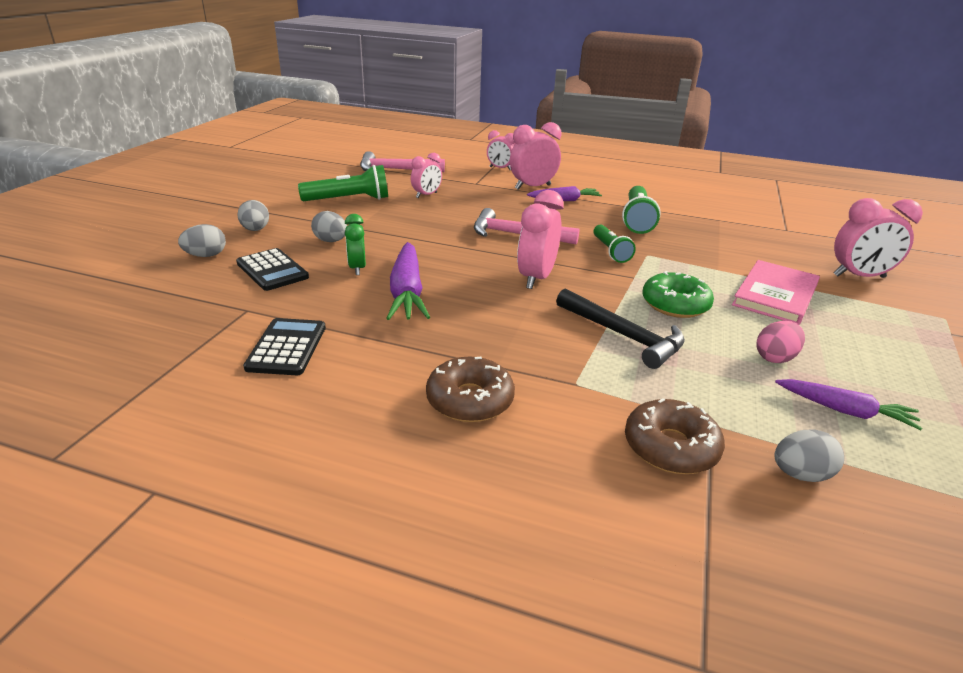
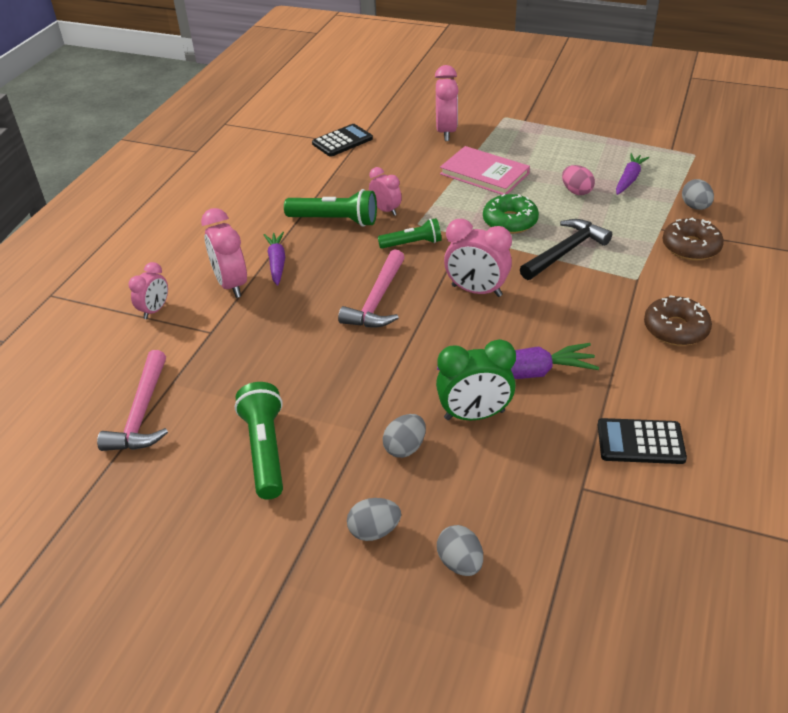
camera: 85 degrees left, 10 degrees up
black calculator [236,248,309,291] -> black calculator moved to [312,124,373,157]
green clock [345,214,366,275] -> green clock [436,339,516,420], size x1.60
pink clock [411,153,442,198] -> pink clock moved to [369,167,402,216]

